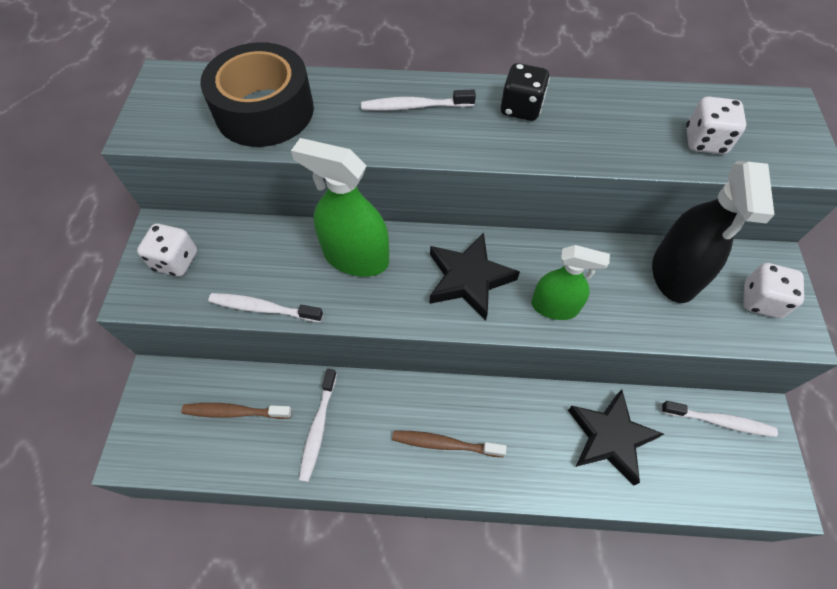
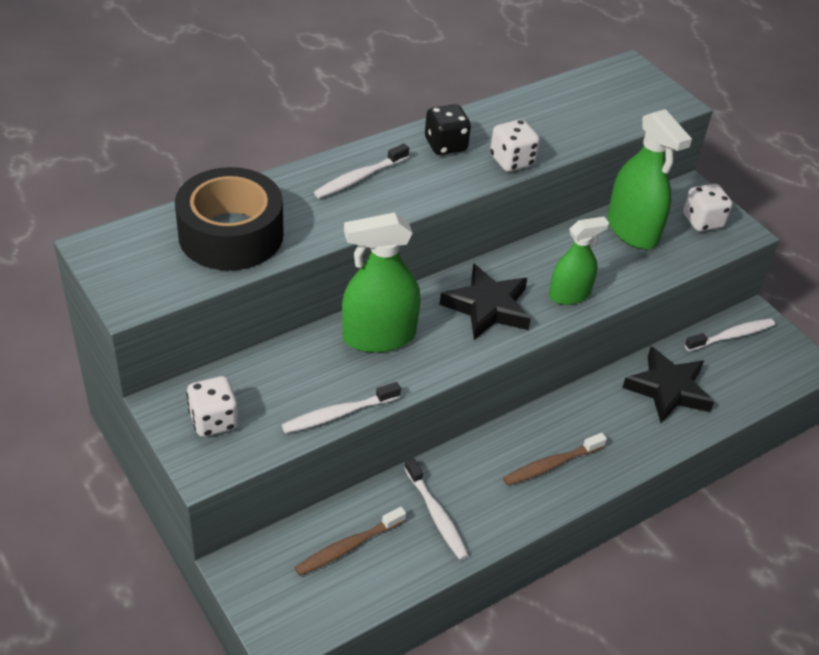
camera: 40 degrees left, 15 degrees down
black spray bottle [652,161,775,303] -> green spray bottle [608,109,692,249]
white dice [686,97,746,154] -> white dice moved to [490,119,540,172]

